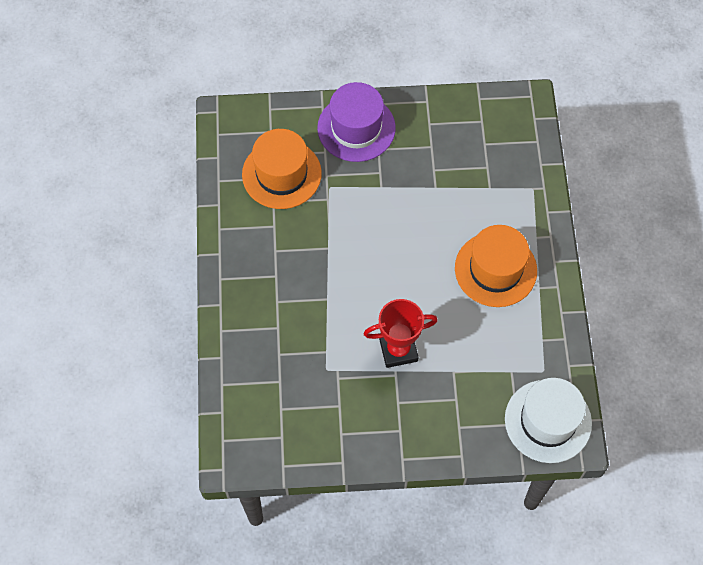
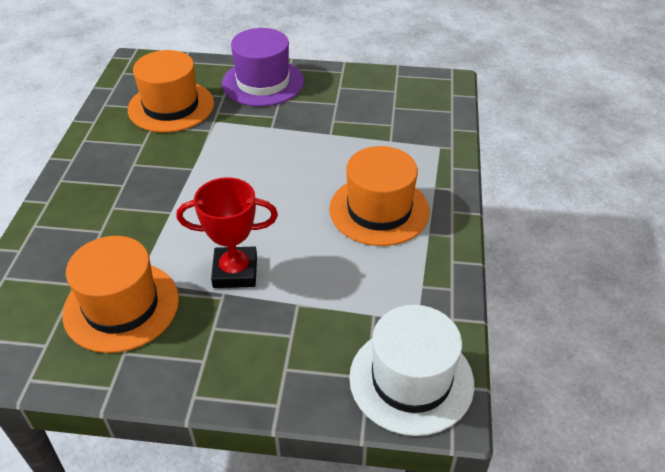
camera: 10 degrees right, 20 degrees down
none -> orange hat [62,236,179,353]

